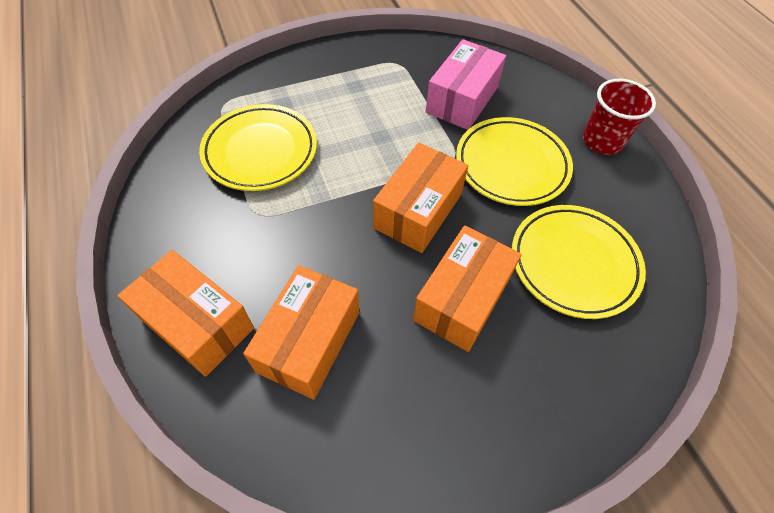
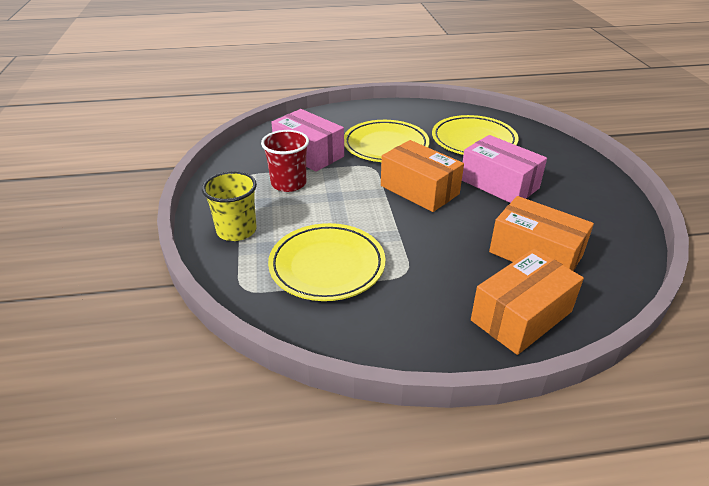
camera: 75 degrees left, 20 degrees down
orange box [413,226,521,352] -> pink box [462,135,547,203]
red cup [583,79,656,155] -> red cup moved to [261,130,309,192]
none -> yellow cup [202,171,257,241]

